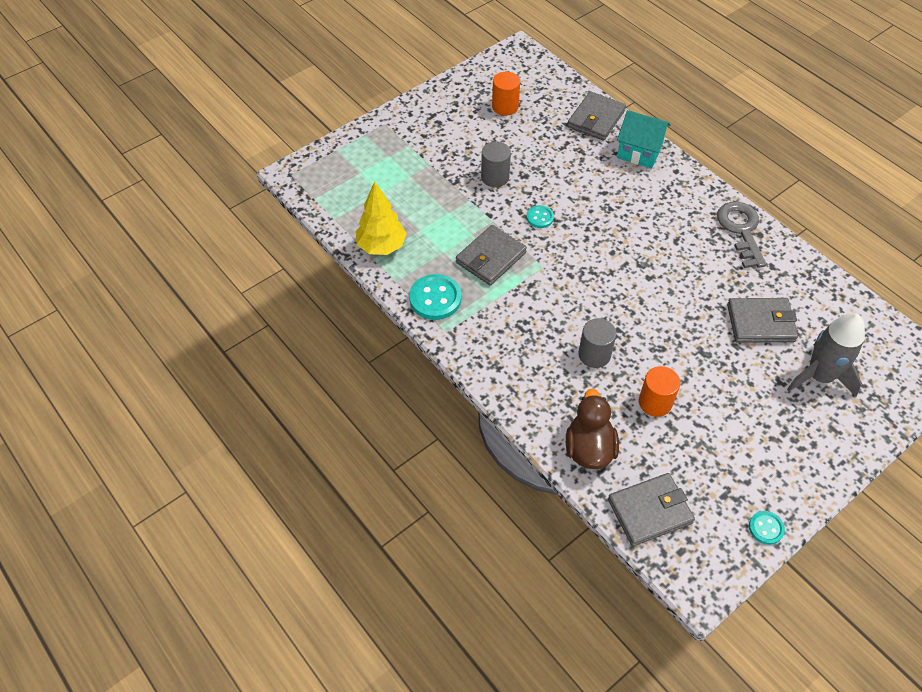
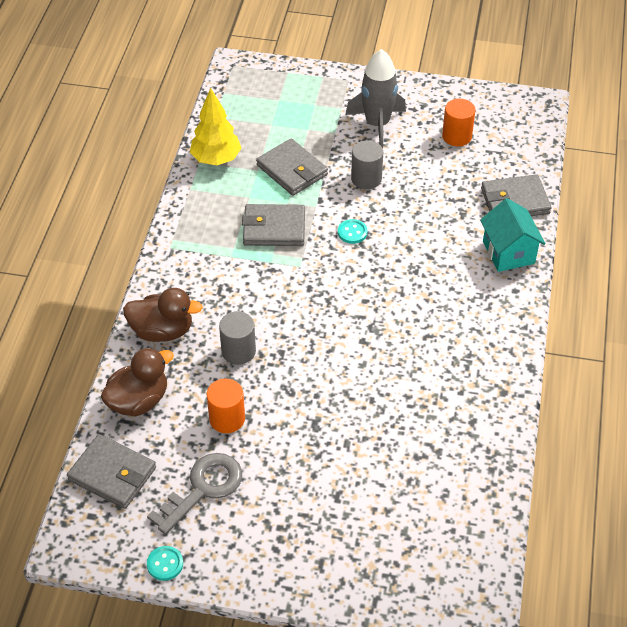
camera: 50 degrees right, 5 degrees down
turquoise button [409,274,461,320] -> none
grey key [717,202,766,268] -> grey key moved to [147,453,242,535]
grey wallet [727,298,798,343] -> grey wallet moved to [256,138,328,196]
grey rocket [787,313,865,396] -> grey rocket moved to [346,49,406,148]
none -> brown duck [123,288,203,342]

